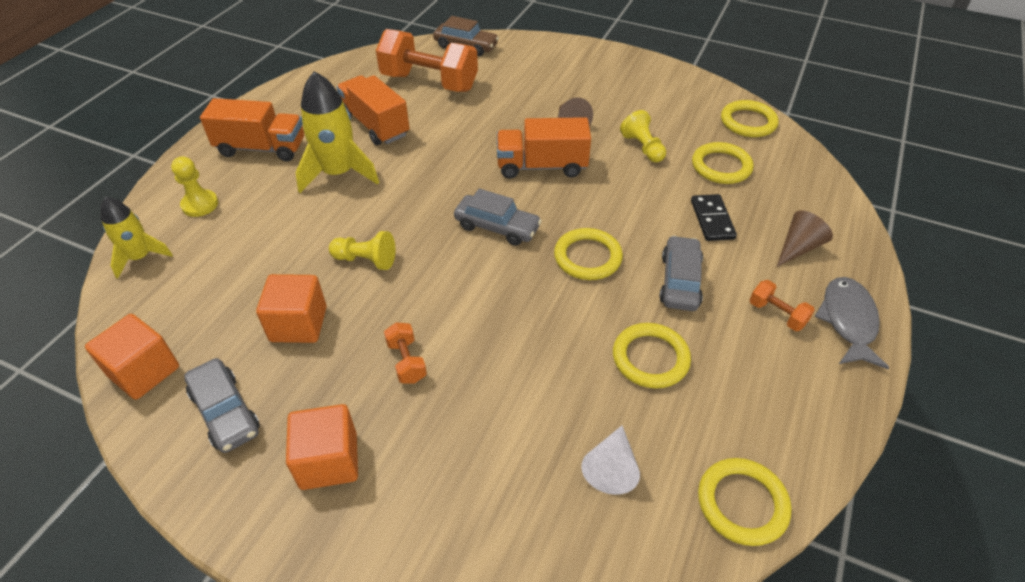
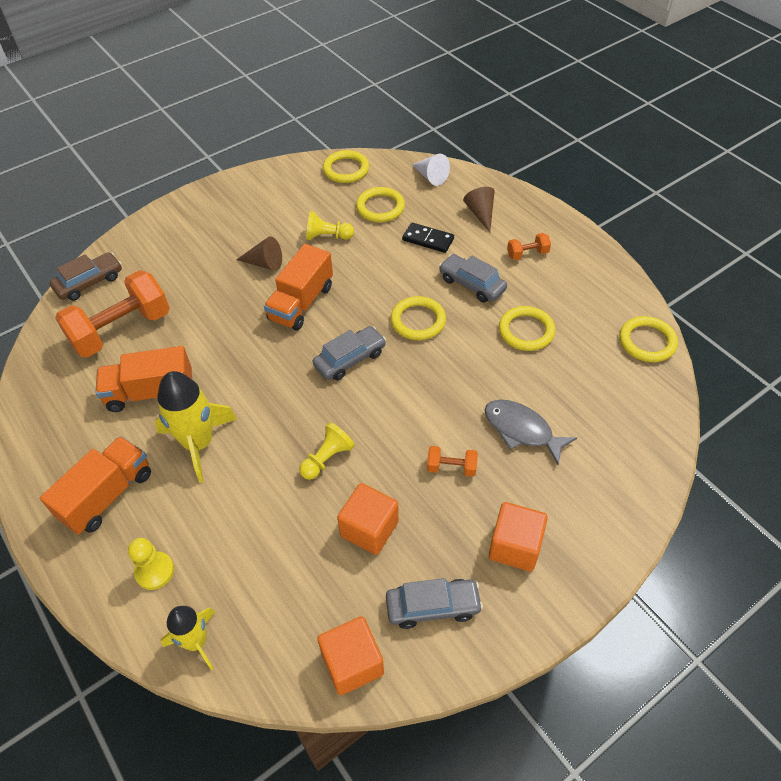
camera: 60 degrees left, 5 degrees up
white cone [581,425,640,495] -> white cone moved to [412,154,450,186]
grey fish [814,277,889,369] -> grey fish moved to [485,400,577,465]

